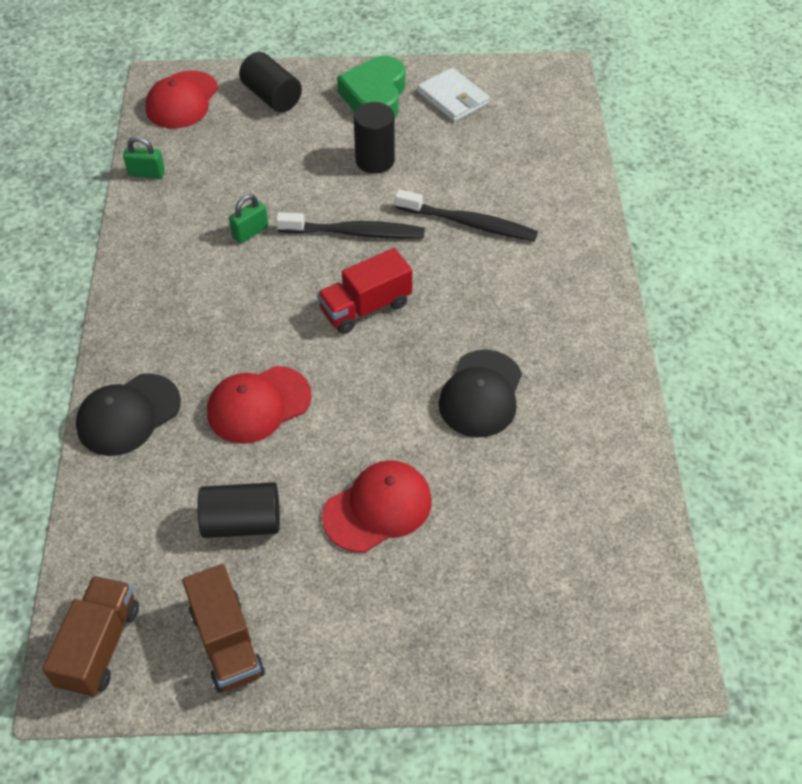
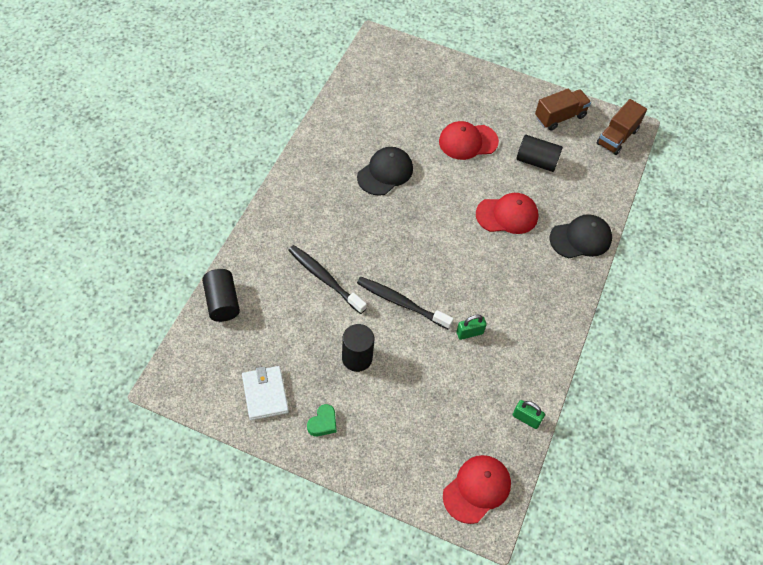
camera: 160 degrees left, 5 degrees up
brown truck [182,564,265,693] -> brown truck turned 60 degrees clockwise [535,89,591,131]
black cylinder [239,52,302,113] -> black cylinder moved to [202,269,240,322]
red truck [317,248,412,334] -> none
green heart [337,56,405,118] -> green heart [307,404,336,436], size x0.50

